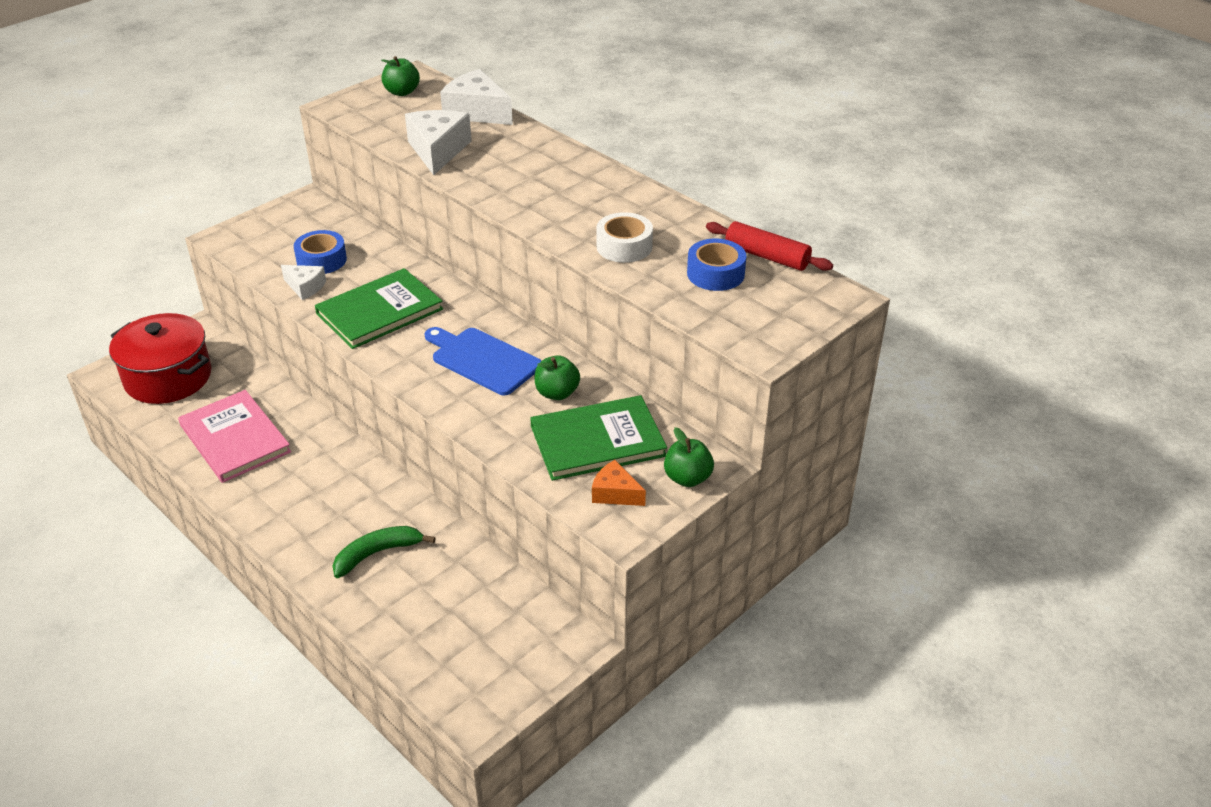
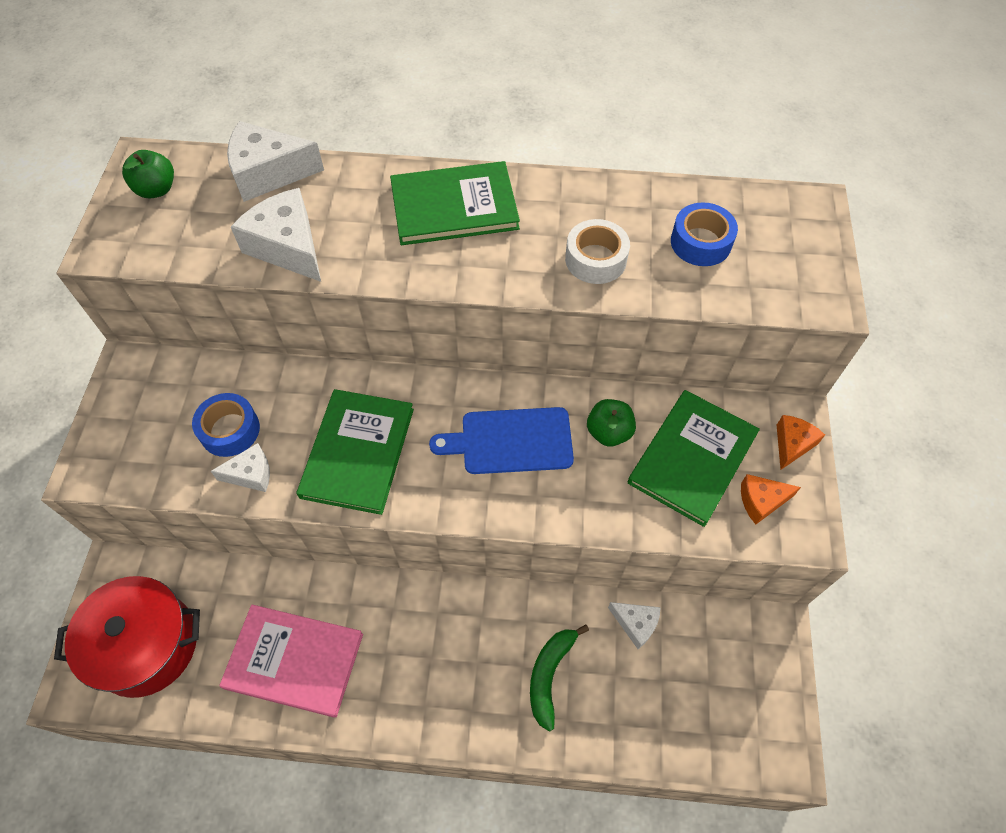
camera: 40 degrees left, 20 degrees up
green apple [664,427,714,487] -> orange cheese [777,415,825,470]
red rolling pin [706,221,833,271] -> none
none -> green book [390,161,520,245]
none -> white cheese [608,602,661,649]

